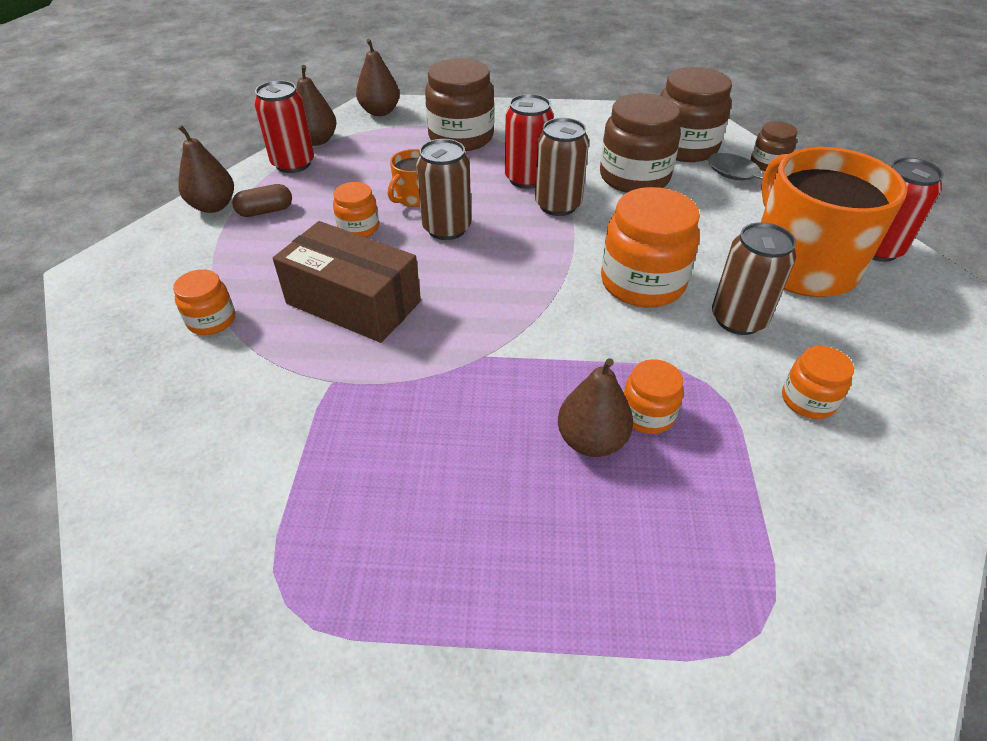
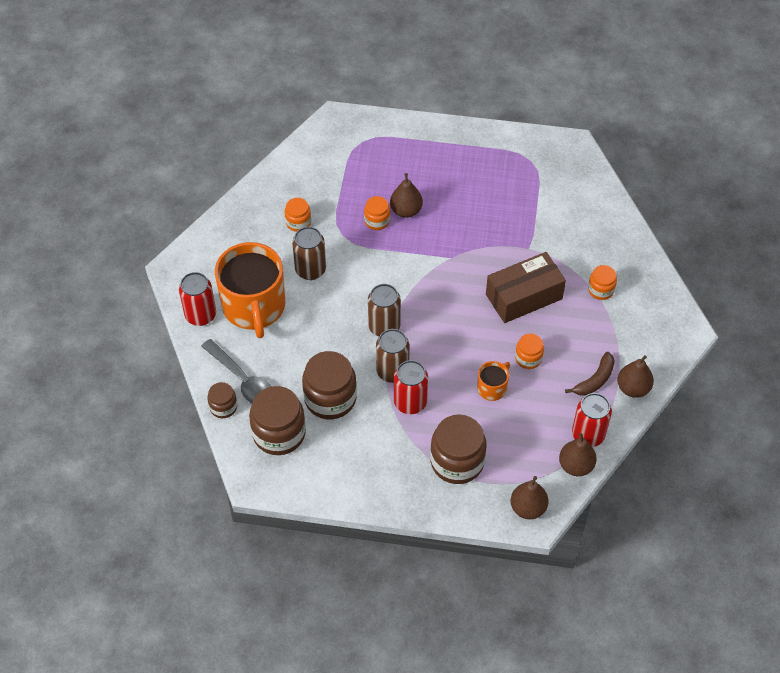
camera: 175 degrees left, 10 degrees up
brown capsule [232,184,292,217] -> brown banana [565,352,615,396]
brown box [273,221,421,343] -> brown box turned 60 degrees counterclockwise [486,252,566,323]
brown can [416,139,471,240] -> brown can moved to [368,284,401,336]
orange jar [601,187,700,307] -> none

